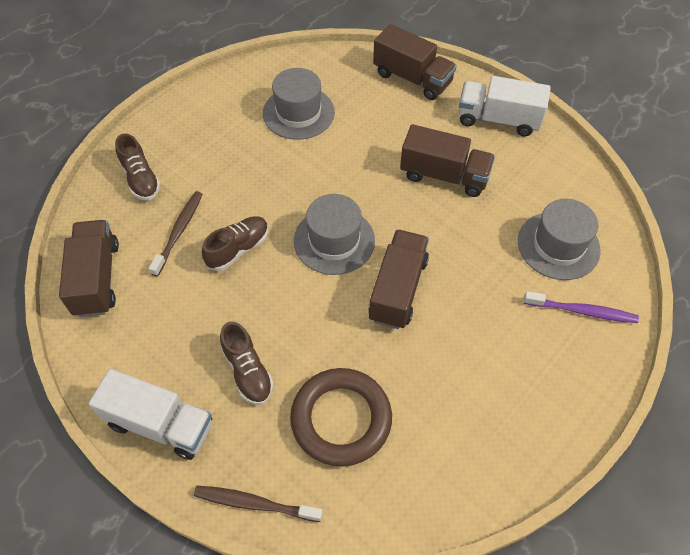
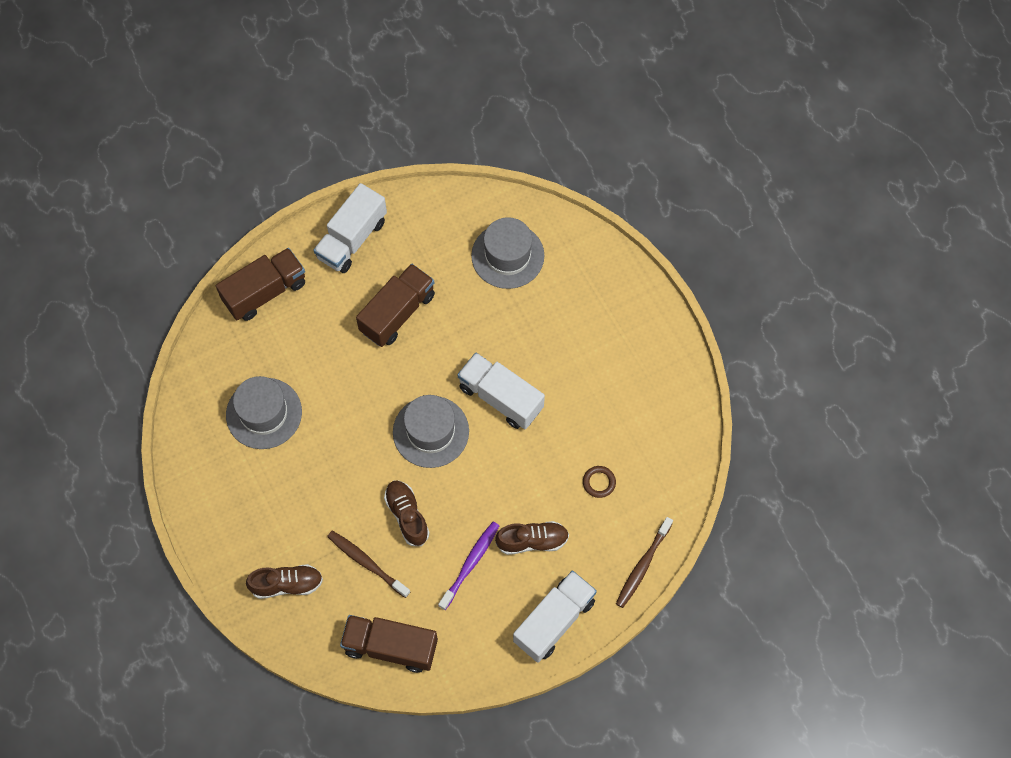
camera: 70 degrees left, 10 degrees up
brown ring [290,368,392,467] -> brown ring [583,466,616,498], size x0.40
brown truck [369,229,429,329] -> white truck [458,353,545,429]
purple toothbrush [524,291,639,323] -> purple toothbrush moved to [438,522,499,610]

